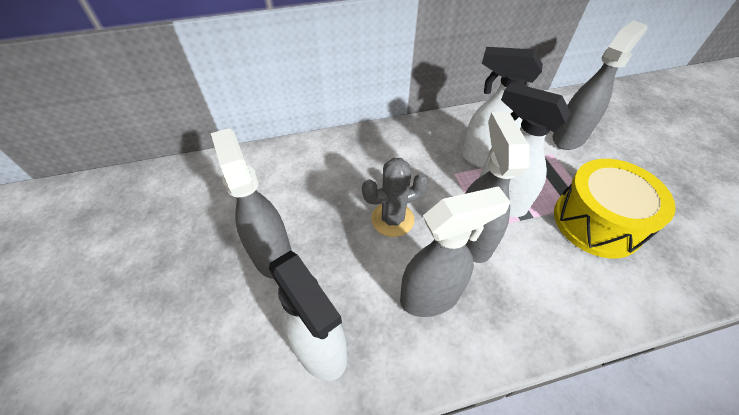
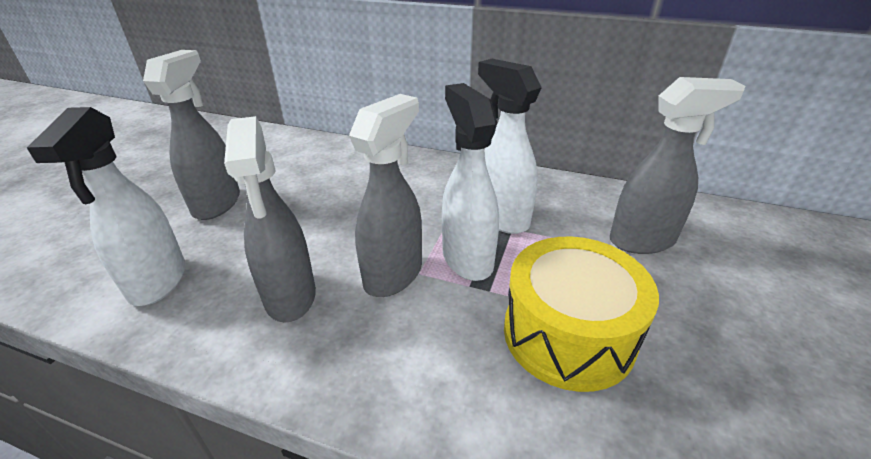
camera: 35 degrees right, 15 degrees down
grey cactus [362,158,428,237] -> none
grey spray bottle [400,186,510,317] -> grey spray bottle turned 60 degrees clockwise [224,116,316,323]

